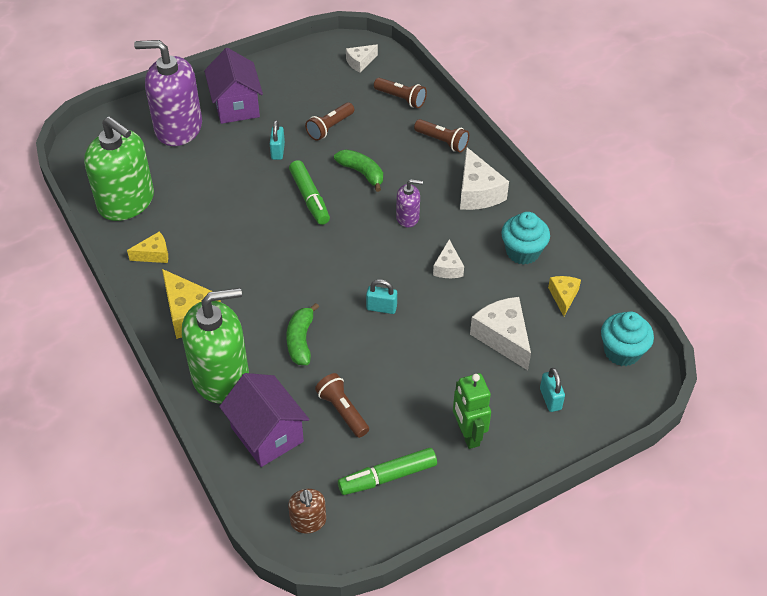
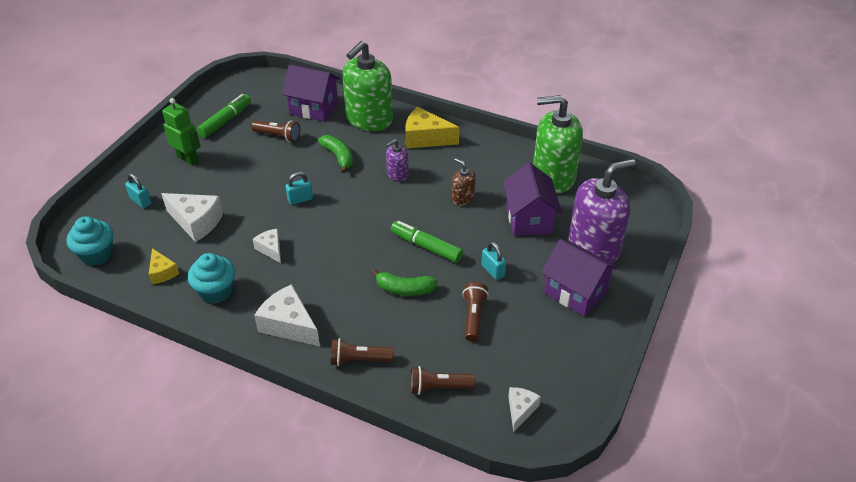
camera: 145 degrees right, 5 degrees down
yellow cheese [127,232,168,263] -> none
brown soap dispenser [288,489,326,534] -> brown soap dispenser moved to [452,158,476,206]
purple soap dispenser [396,179,423,227] -> purple soap dispenser moved to [386,139,409,182]
none -> purple house [503,163,562,236]

